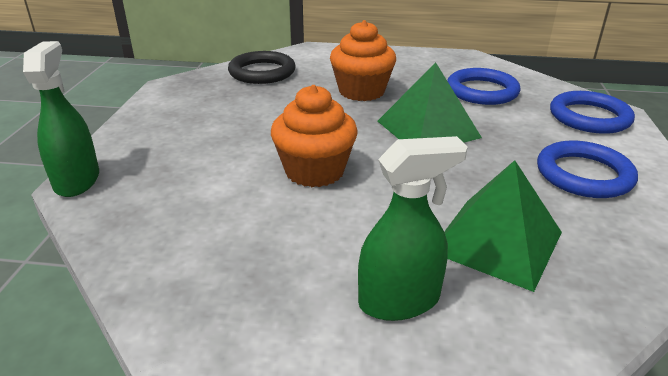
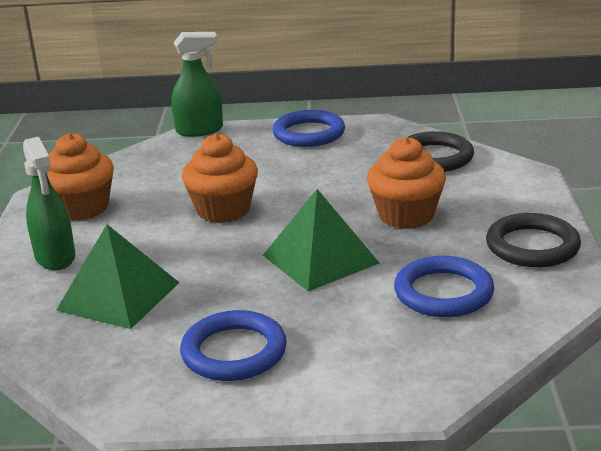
camera: 85 degrees right, 5 degrees down
blue ring [550,91,635,134] -> blue ring moved to [272,110,345,147]
none -> orange cupcake [47,133,114,221]
none -> black ring [486,213,581,267]

